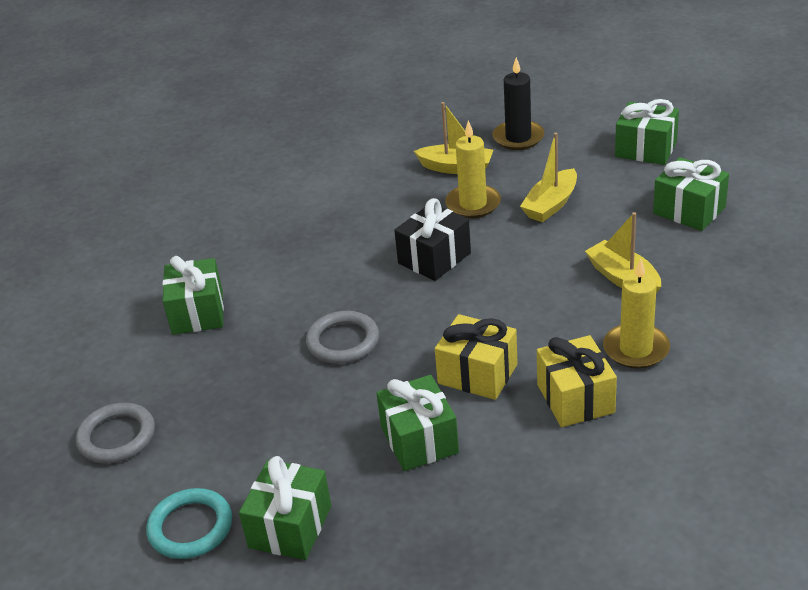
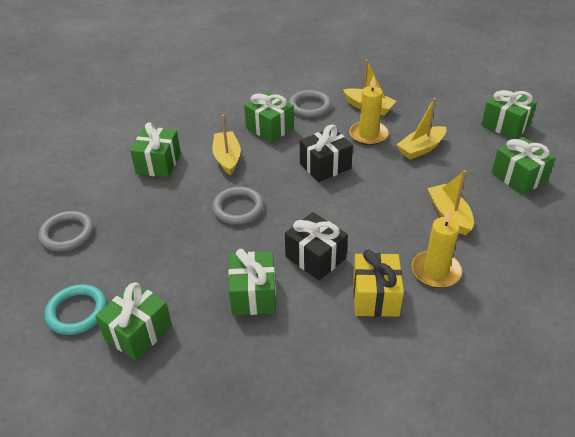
camera: 15 degrees right, 5 degrees up
yellow gift [435,314,518,400] -> black gift [285,212,348,280]
black candle [492,57,544,150] -> none
none -> yellow boat [212,115,241,175]
none -> green gift [244,92,294,143]
none -> grey ring [289,90,331,118]

